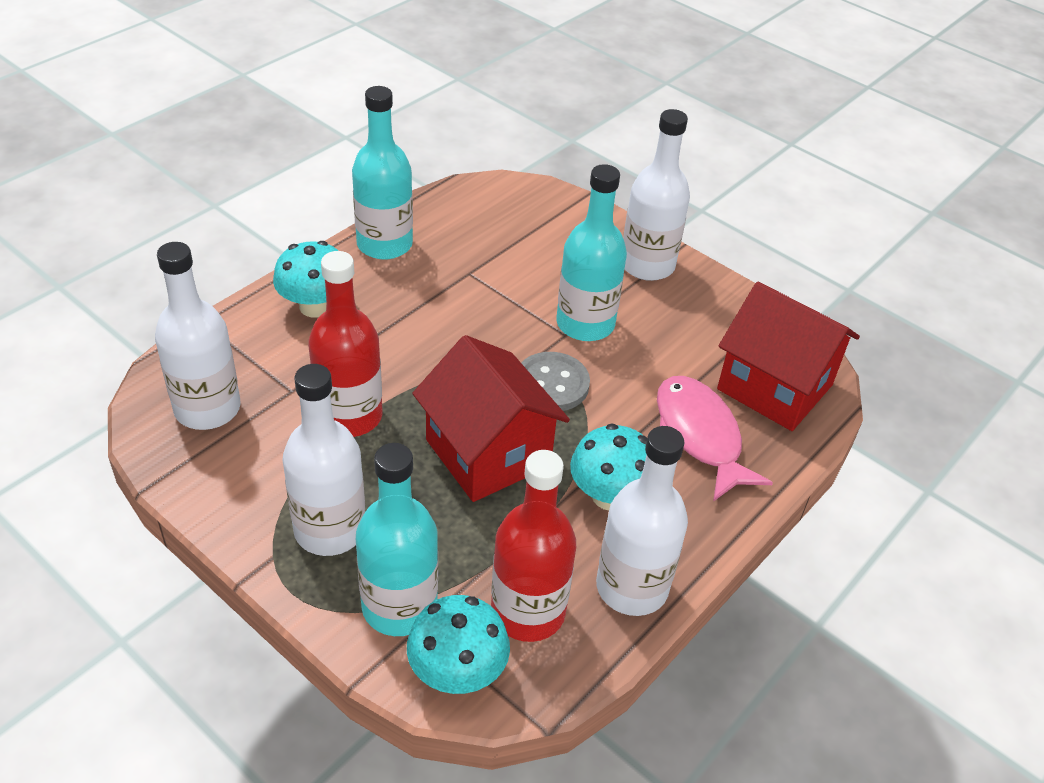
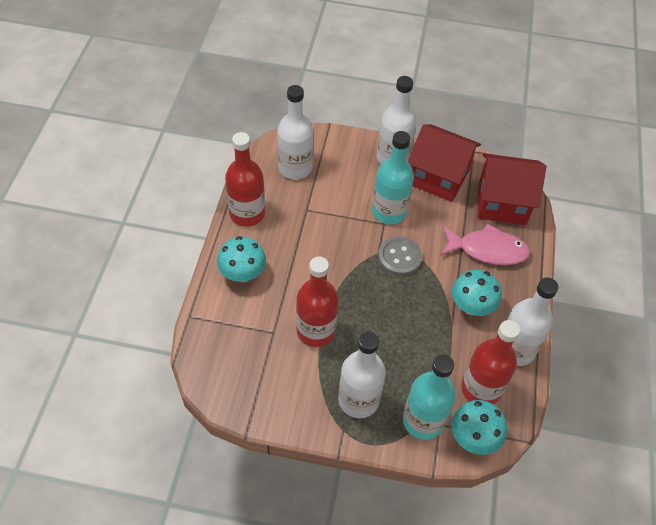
camera: 30 degrees left, 10 degrees up
white bottle [155,242,241,430] -> white bottle moved to [277,85,313,180]
turquoise bottle [352,86,413,260] -> red bottle [225,132,265,226]
red house [412,335,570,502] -> red house moved to [408,124,481,202]
pink fish [657,376,773,502] -> pink fish turned 150 degrees clockwise [441,223,531,265]

